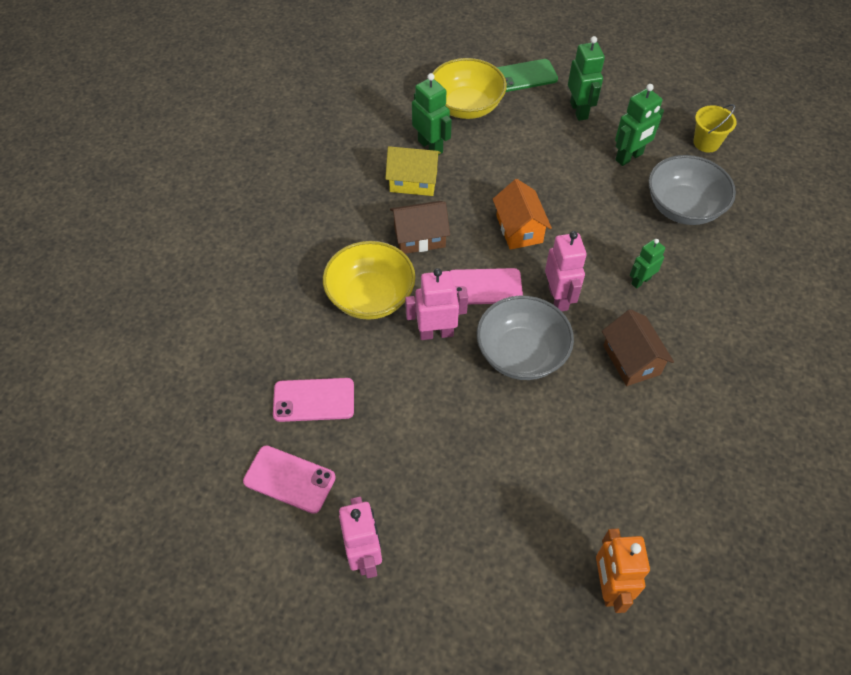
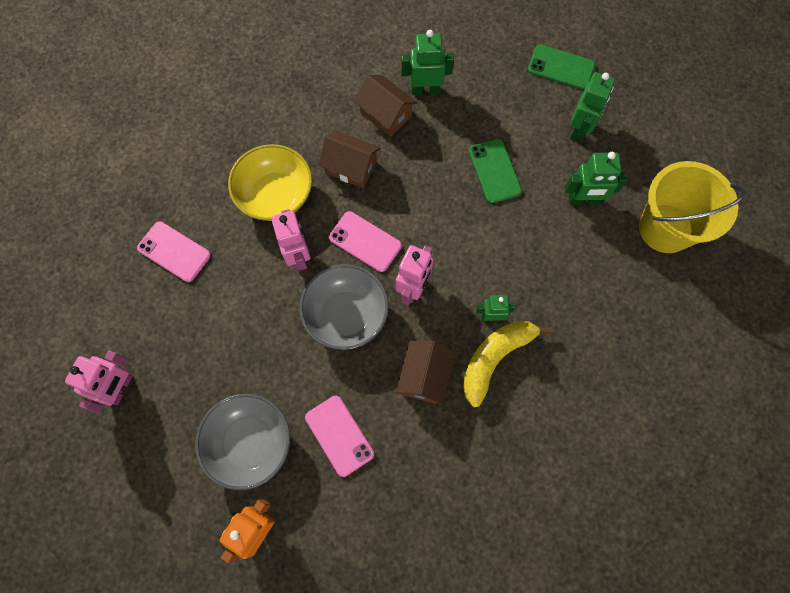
camera: 35 degrees right, 15 degrees up
pink phone [243,445,336,514] -> pink phone moved to [305,396,374,477]
yellow house [385,146,441,196] -> brown house [354,75,417,137]
pink robot [405,268,468,340] -> pink robot turned 45 degrees clockwise [271,209,310,271]
green robot [412,73,452,155] -> green robot turned 90 degrees counterclockwise [401,30,454,95]
yellow bowl [432,58,507,119] -> none
orange house [493,179,552,250] -> none
grey bowl [649,155,736,225] -> grey bowl moved to [195,393,290,490]
yellow bucket [693,104,737,153] -> yellow bucket [639,161,746,253], size x1.98
none -> yellow banana [463,321,553,407]
none -> green phone [469,139,522,203]

